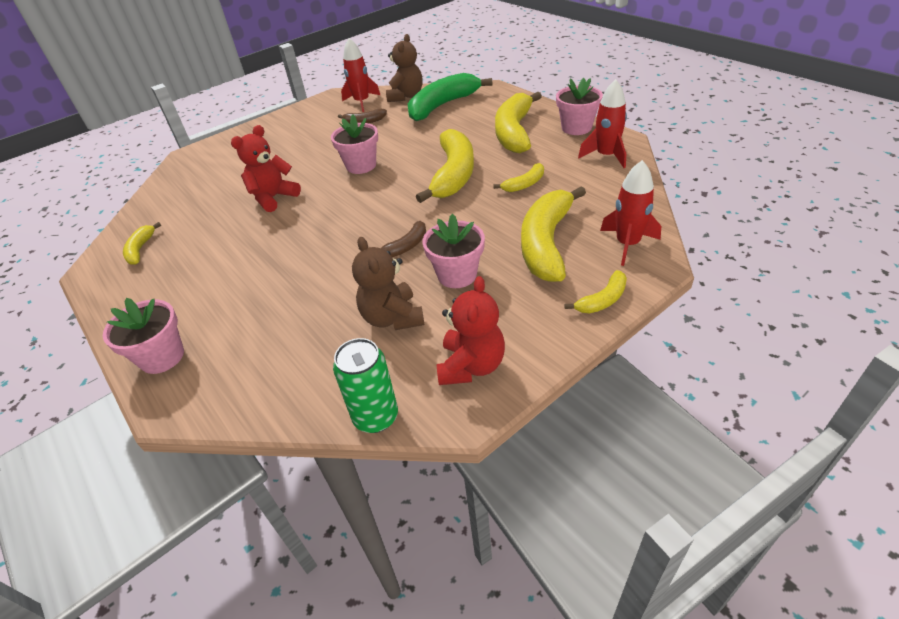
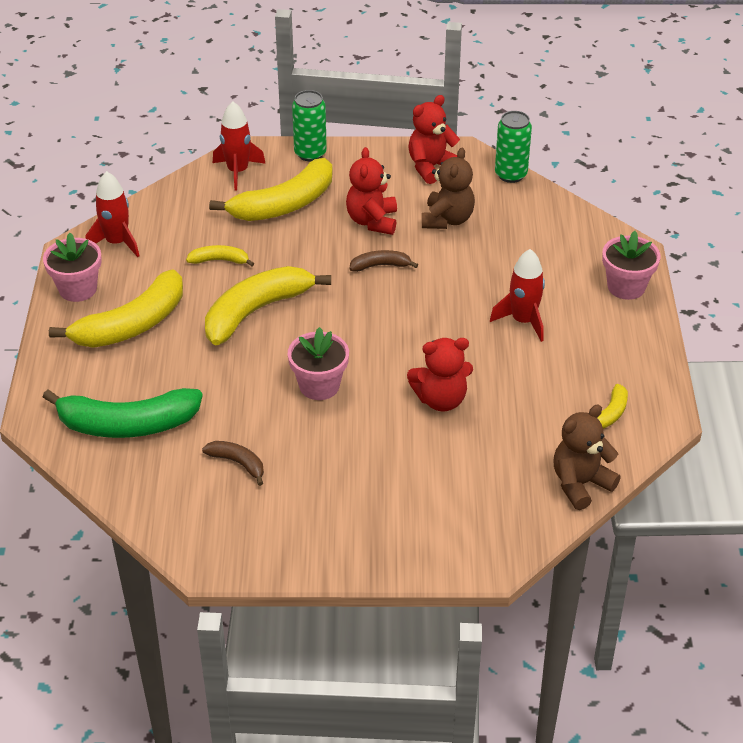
camera: 145 degrees left, 0 degrees up
red rocket [341,38,380,112] -> red rocket moved to [490,249,545,342]
brown teddy bear [386,34,423,102] -> brown teddy bear moved to [553,405,621,510]
pink flower pot [422,214,485,288] -> red teddy bear [346,147,397,235]
yellow banana [564,270,627,314] -> green can [292,90,327,161]

